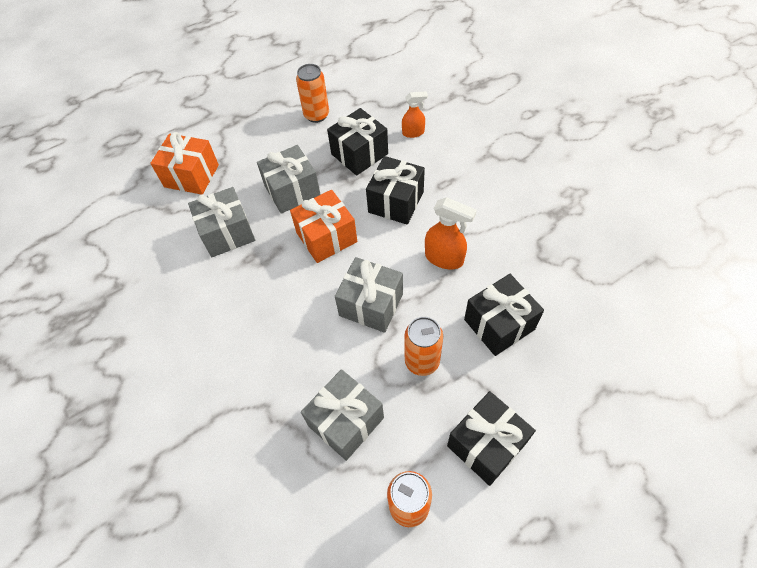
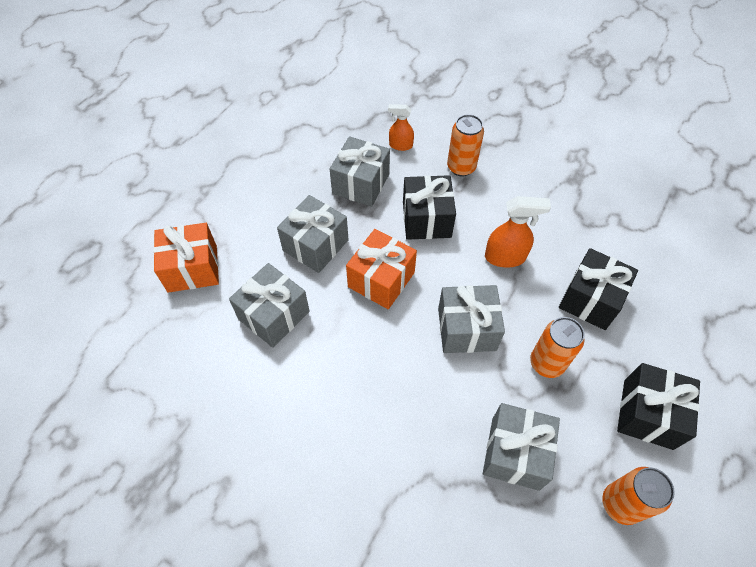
camera: 30 degrees left, 0 degrees up
orange can [296,64,329,123] -> orange can moved to [447,114,484,176]
black gift [327,108,388,176] -> grey gift [330,136,390,207]
orange spray bottle [402,91,428,138] -> orange spray bottle turned 135 degrees counterclockwise [388,104,414,151]

